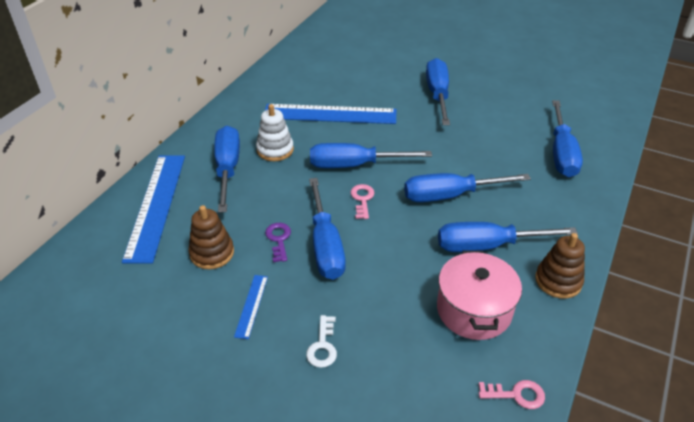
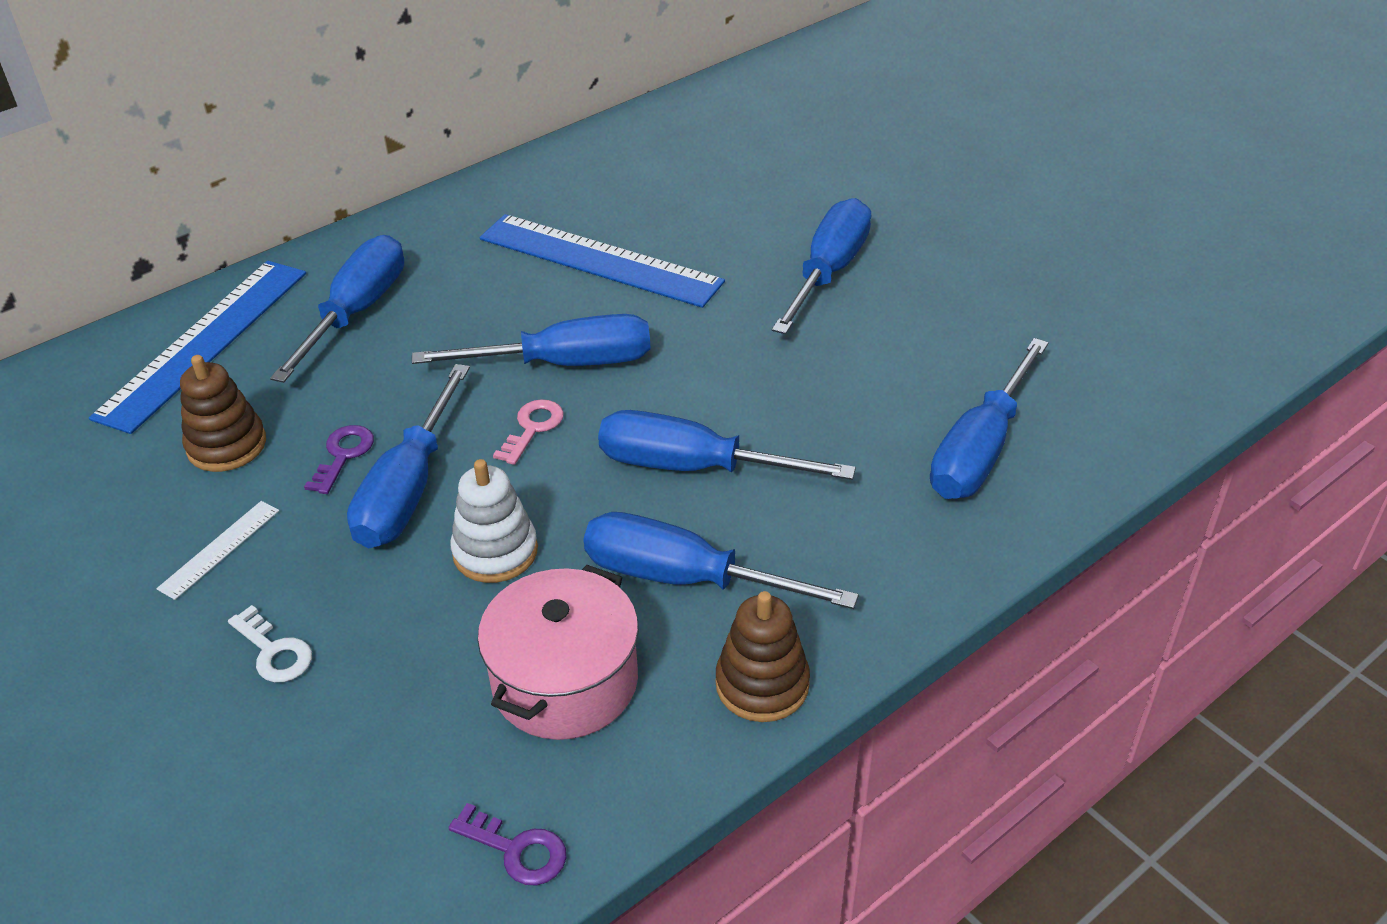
camera: 25 degrees right, 0 degrees up
blue ruler [234,275,268,339] -> white ruler [156,501,279,600]
white stacking toy [256,104,294,161] -> white stacking toy moved to [450,459,538,583]
white key [306,315,337,368] -> white key turned 75 degrees counterclockwise [228,605,312,682]
blue screwdriver [310,143,432,168] -> blue screwdriver turned 150 degrees clockwise [412,314,650,366]
pink key [479,380,545,409] -> purple key [449,803,566,885]

